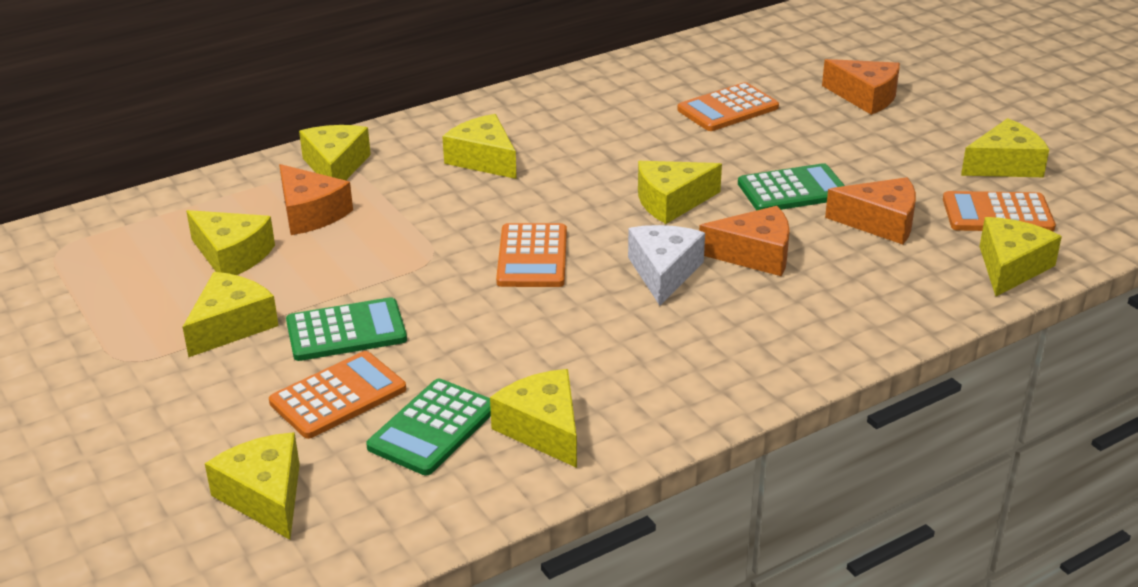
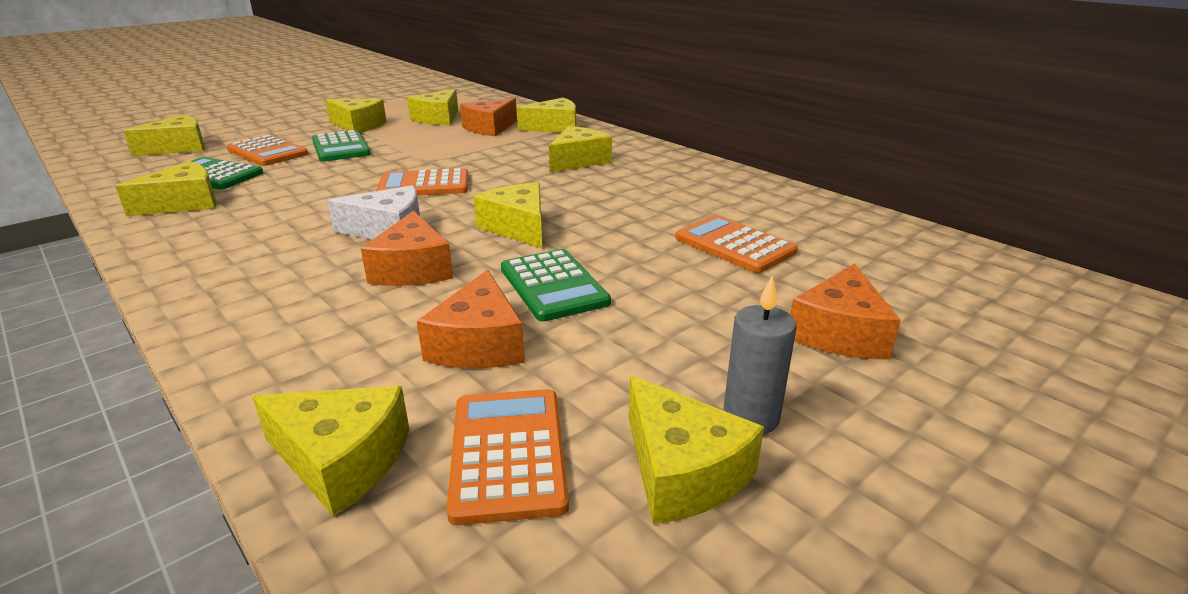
camera: 80 degrees right, 5 degrees down
none -> grey candle [723,275,797,435]

